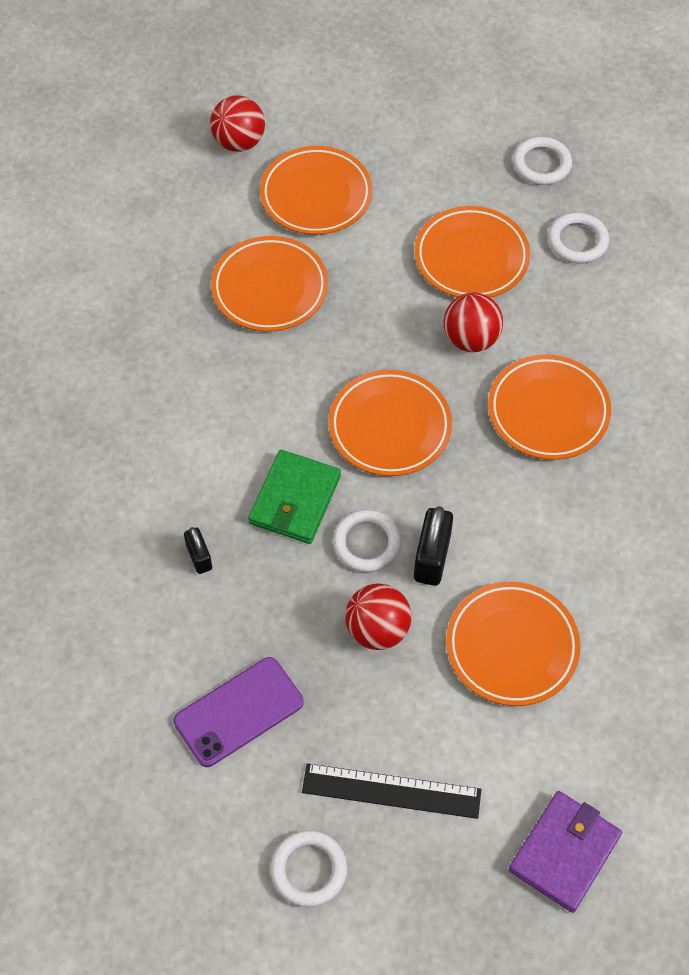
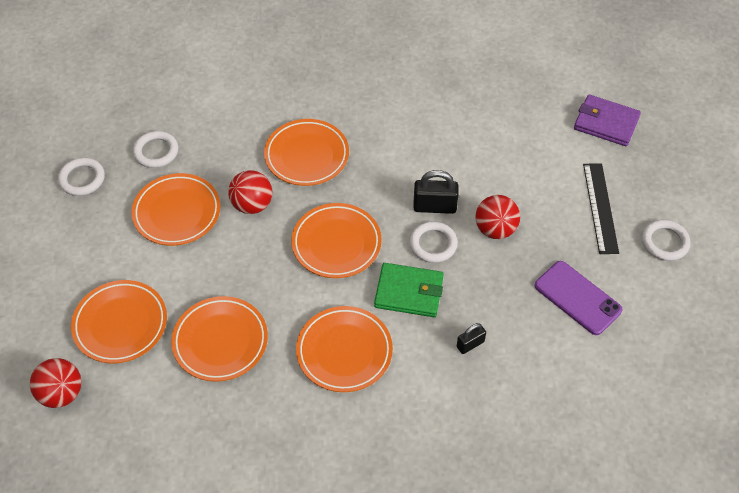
camera: 100 degrees left, 5 degrees down
orange plate [446,582,580,706] -> orange plate moved to [296,306,393,392]

